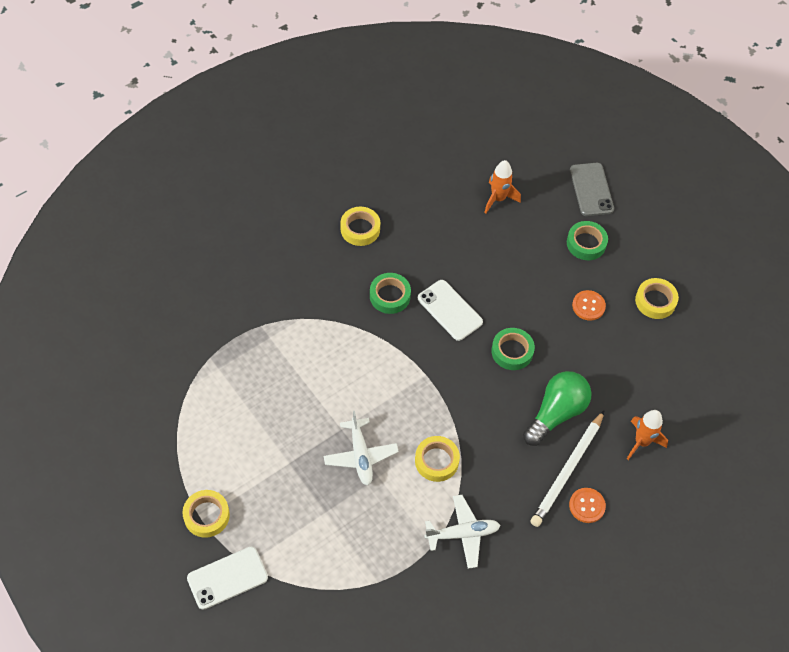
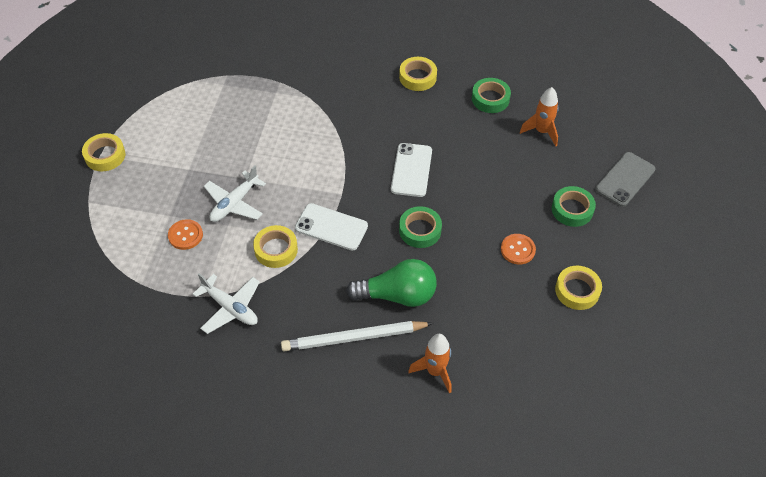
camera: 50 degrees right, 5 degrees down
white phone [187,547,268,610] -> white phone moved to [295,203,368,251]
green tape [370,273,411,314] -> green tape moved to [472,78,511,113]
orange button [569,488,606,523] -> orange button moved to [168,219,203,250]

